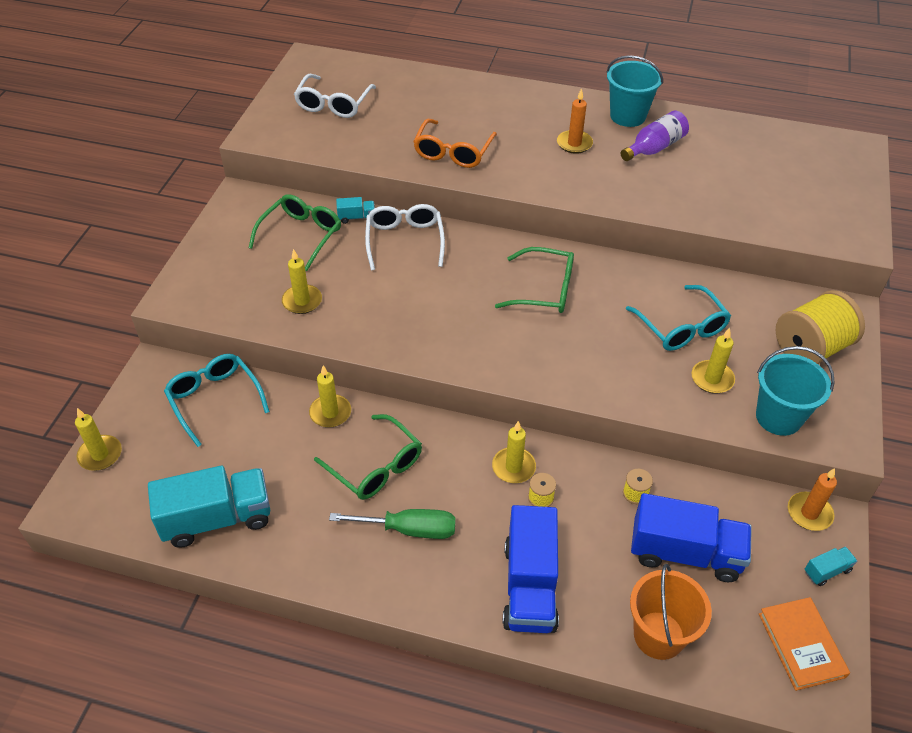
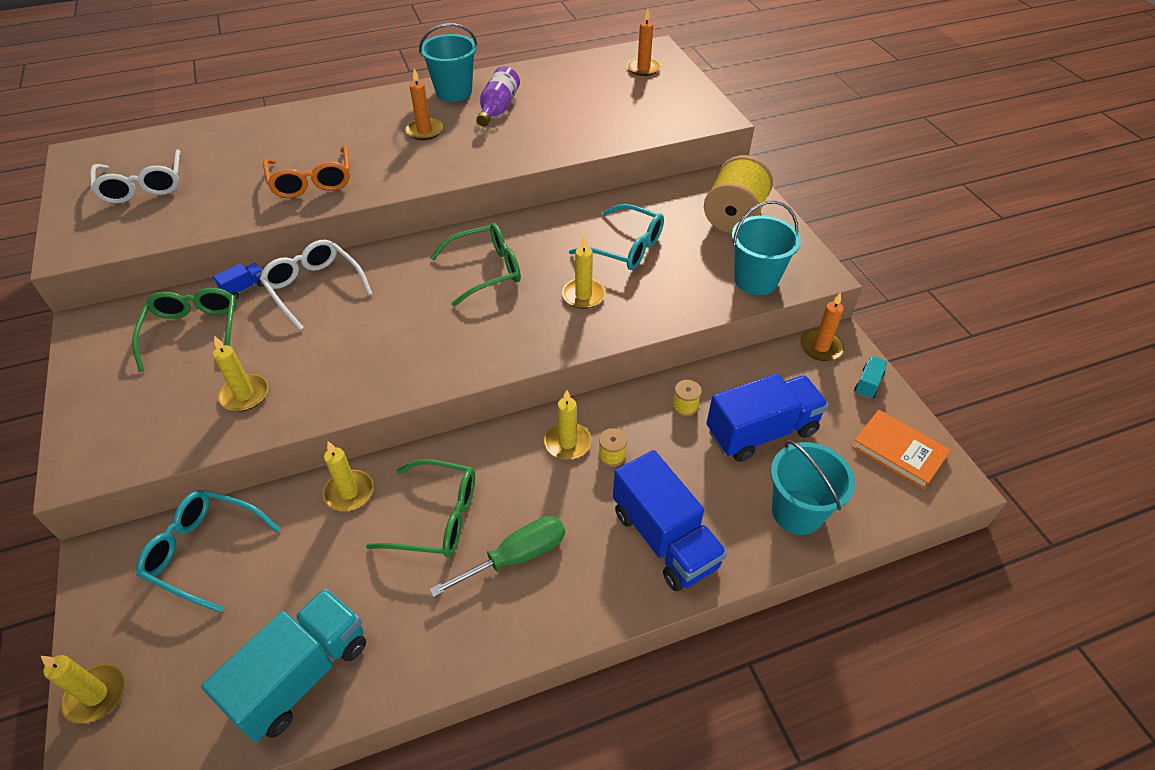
camera: 35 degrees left, 0 degrees up
turquoise truck [336,197,375,224] -> blue truck [213,263,264,299]
orange bucket [630,564,712,660] -> turquoise bucket [771,440,855,535]
yellow candle [691,328,735,394] -> yellow candle moved to [562,236,605,309]
none -> orange candle [627,9,661,76]

